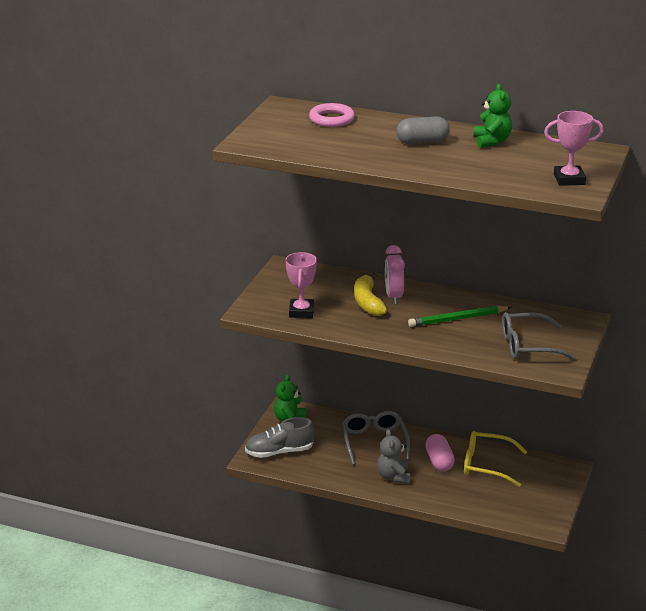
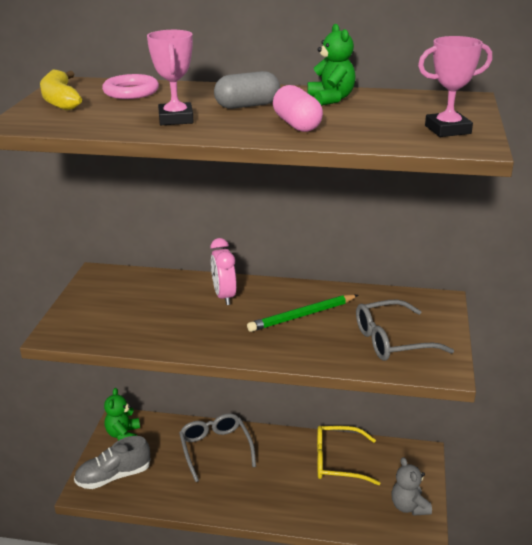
camera: 10 degrees left, 0 degrees up
pink trophy [285,252,317,318] -> pink trophy moved to [147,30,194,125]
yellow banana [354,273,387,316] -> yellow banana moved to [40,70,82,111]
grey teddy bear [377,429,411,483] -> grey teddy bear moved to [392,457,432,516]
pink capsule [425,434,455,471] -> pink capsule moved to [273,85,323,132]

